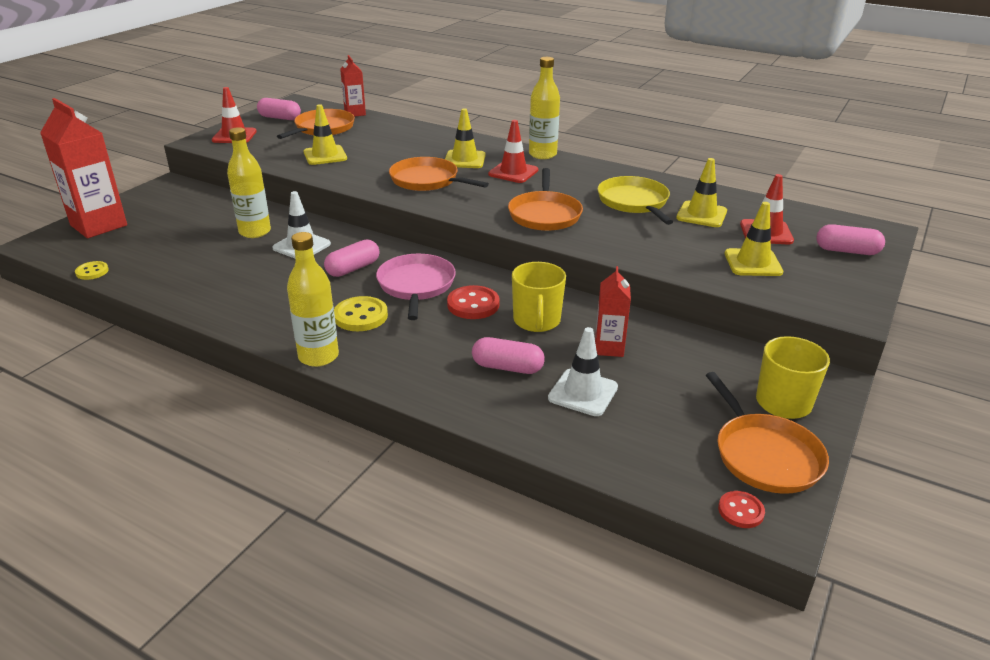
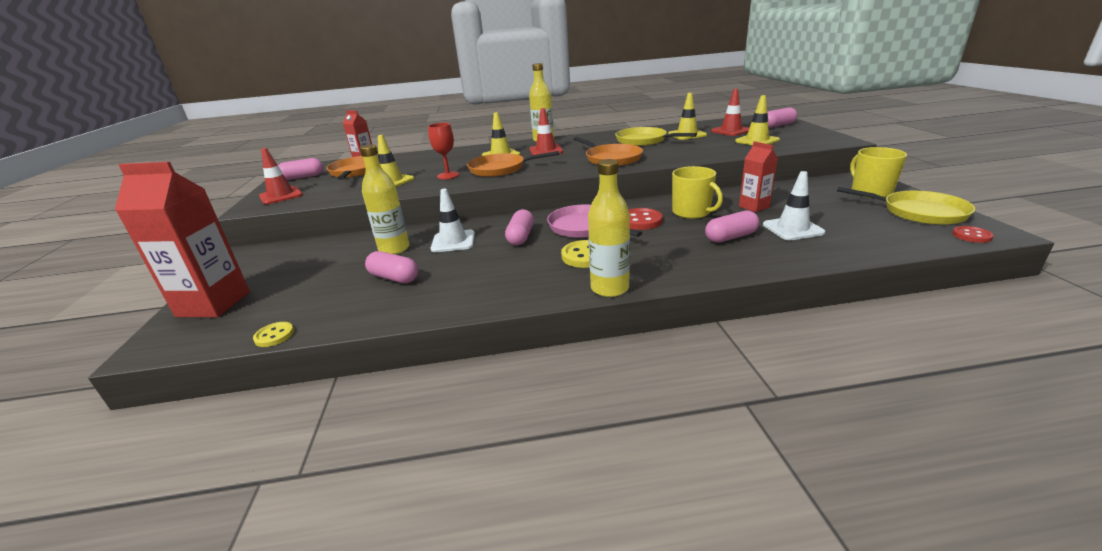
camera: 35 degrees left, 5 degrees down
orange pan [706,372,829,494] -> yellow pan [837,187,975,225]
none -> pink capsule [365,251,418,283]
none -> red goblet [428,123,459,179]

